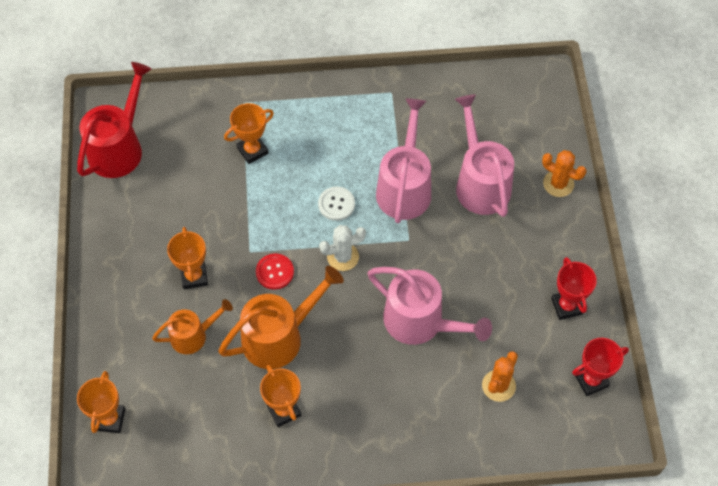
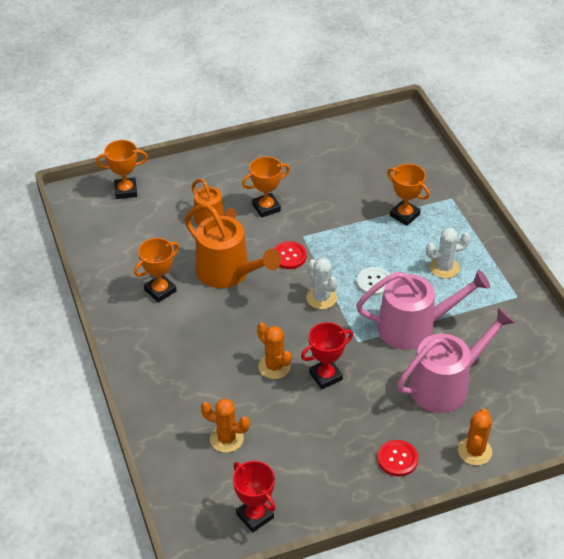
camera: 75 degrees right, 15 degrees down
red watering can [77,62,151,178] -> none
pink watering can [368,267,492,345] -> orange cactus [257,323,292,379]
red trophy [551,257,597,320] -> red trophy moved to [301,322,353,389]
none -> red button [378,440,418,476]
none -> white cactus [426,227,471,279]

